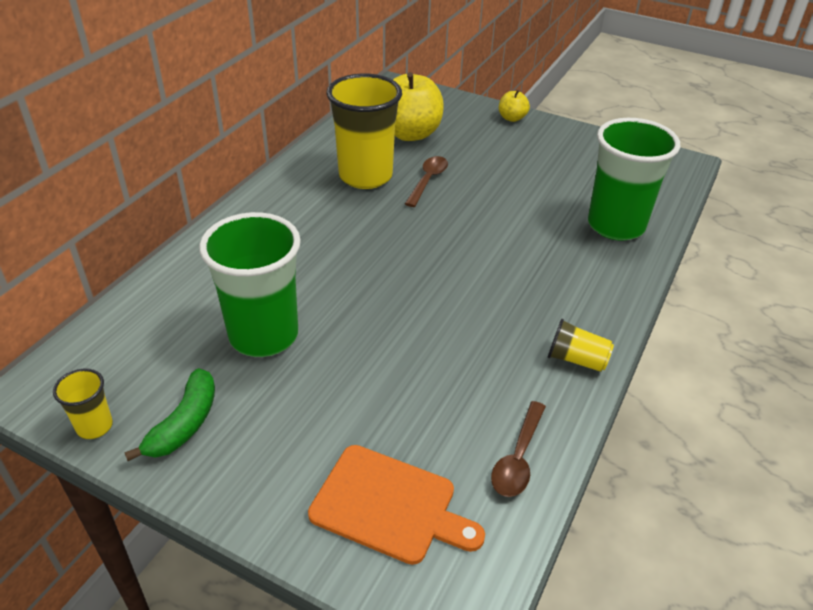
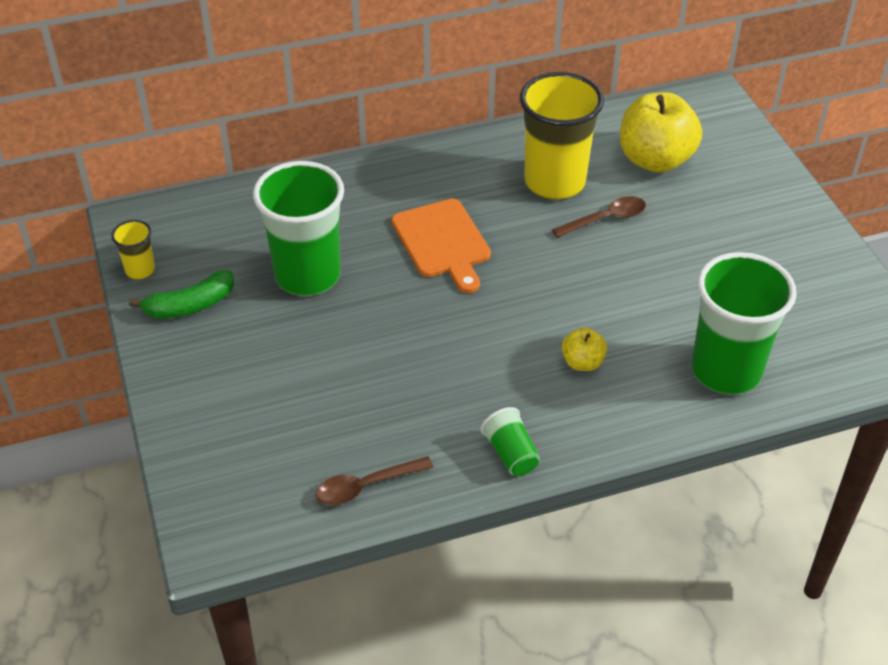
camera: 45 degrees right, 5 degrees up
orange cutting board [308,445,485,565] -> orange cutting board moved to [391,198,491,293]
yellow apple [499,90,530,122] -> yellow apple moved to [562,327,607,371]
yellow cup [548,319,614,372] -> green cup [480,407,540,476]

